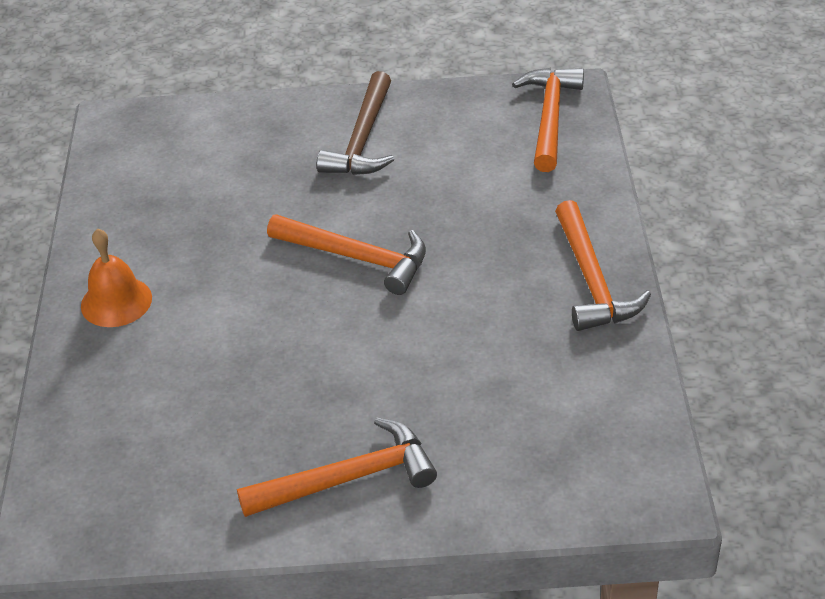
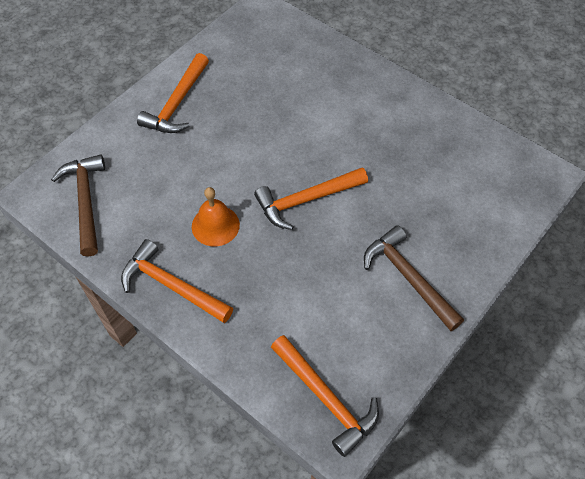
camera: 130 degrees right, 15 degrees up
orange bell [81,228,152,327] -> orange bell moved to [192,187,240,246]
none -> brown hammer [51,154,105,257]

